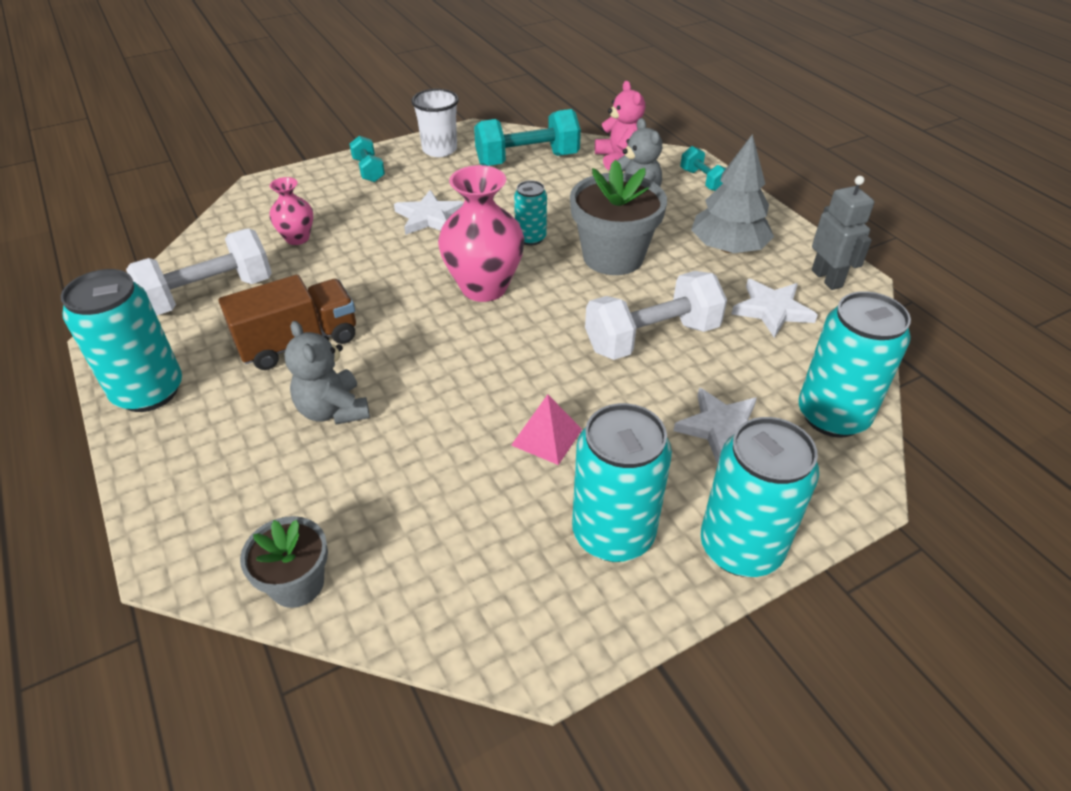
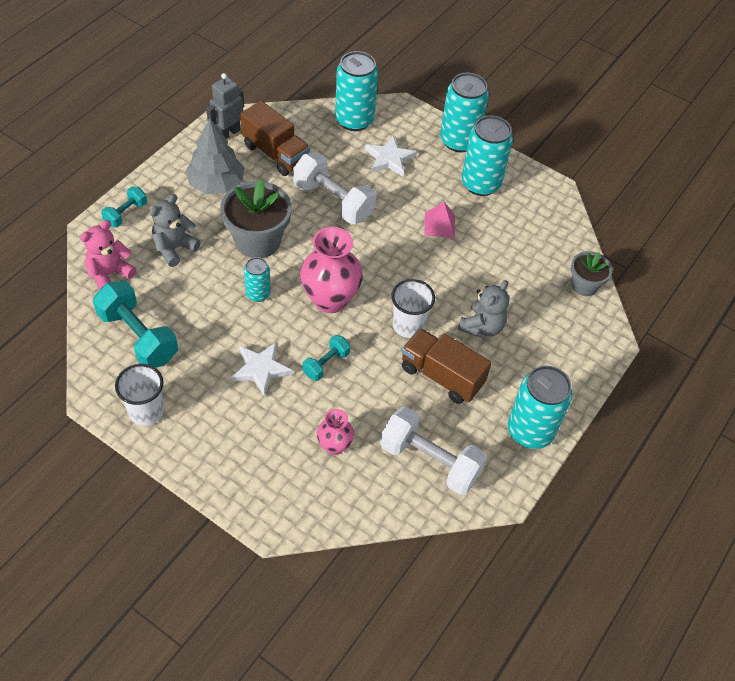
camera: 120 degrees left, 10 degrees up
turquoise dumbbell [349,136,385,182] -> turquoise dumbbell moved to [302,335,350,381]
white star [731,279,818,338] -> brown truck [240,101,310,176]
none -> white cup [391,279,435,338]

